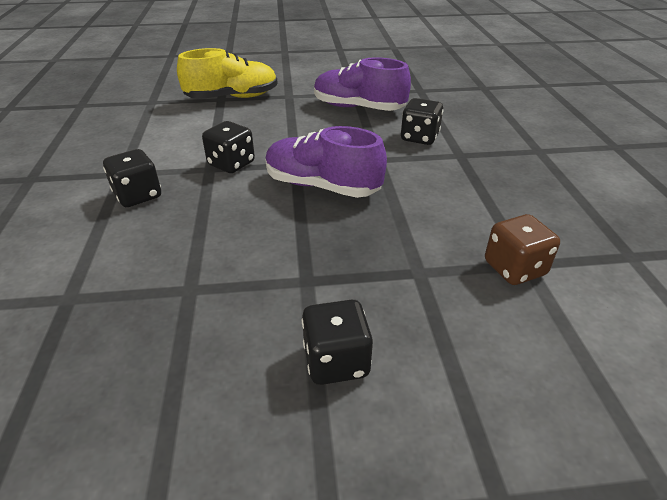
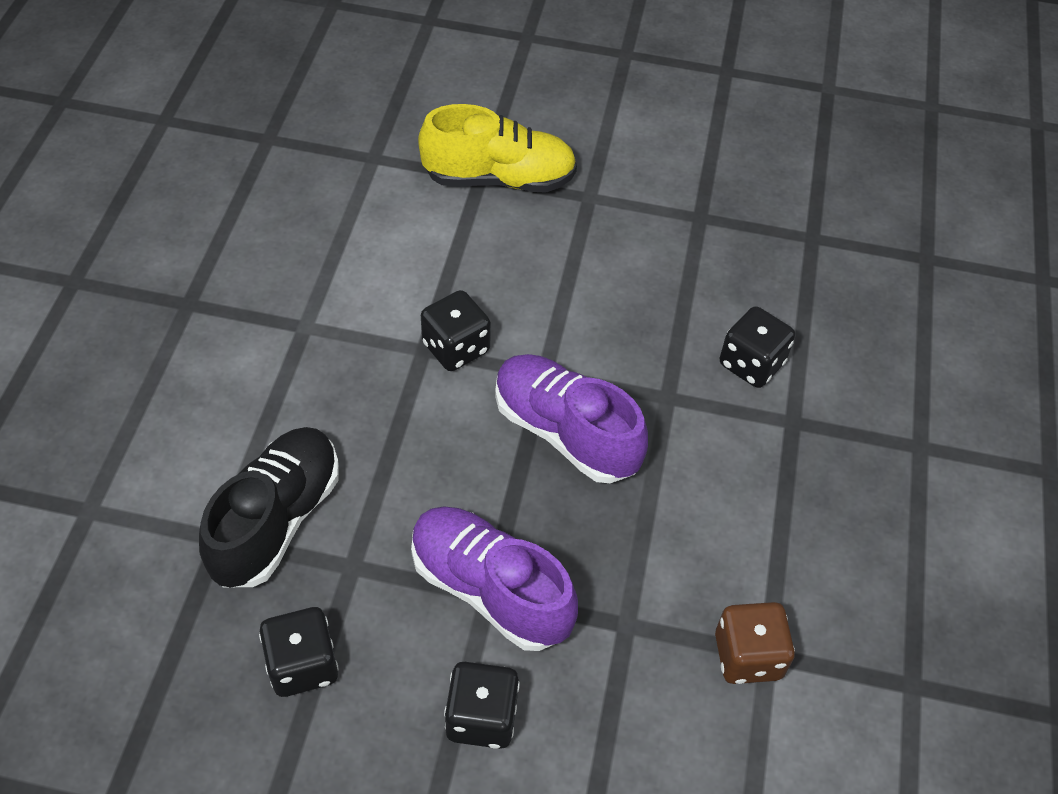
camera: 15 degrees right, 15 degrees up
black dice [103,149,161,207] -> black dice moved to [259,607,339,697]
purple shoe [314,57,411,111] -> purple shoe moved to [411,506,578,651]
none -> black shoe [199,427,339,588]

